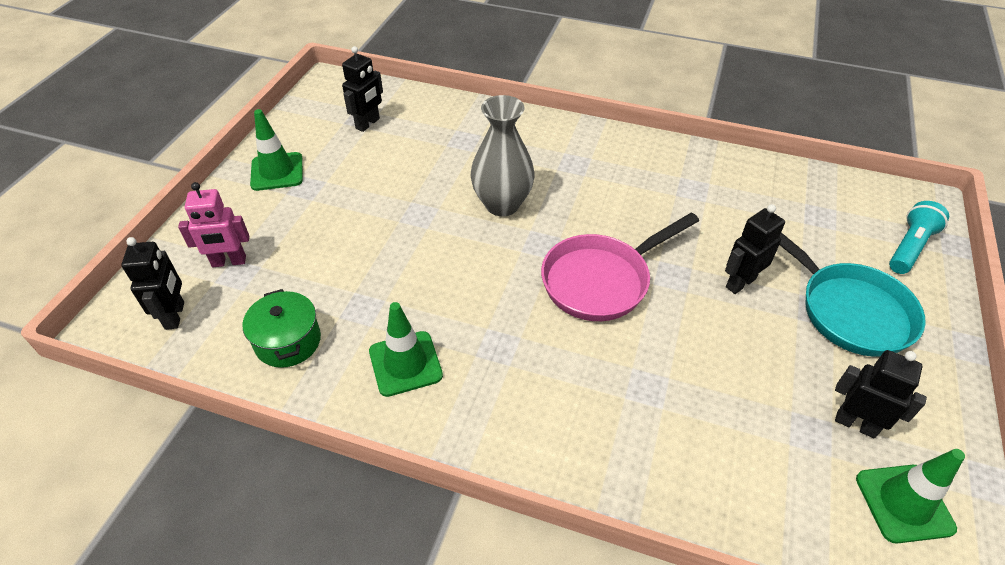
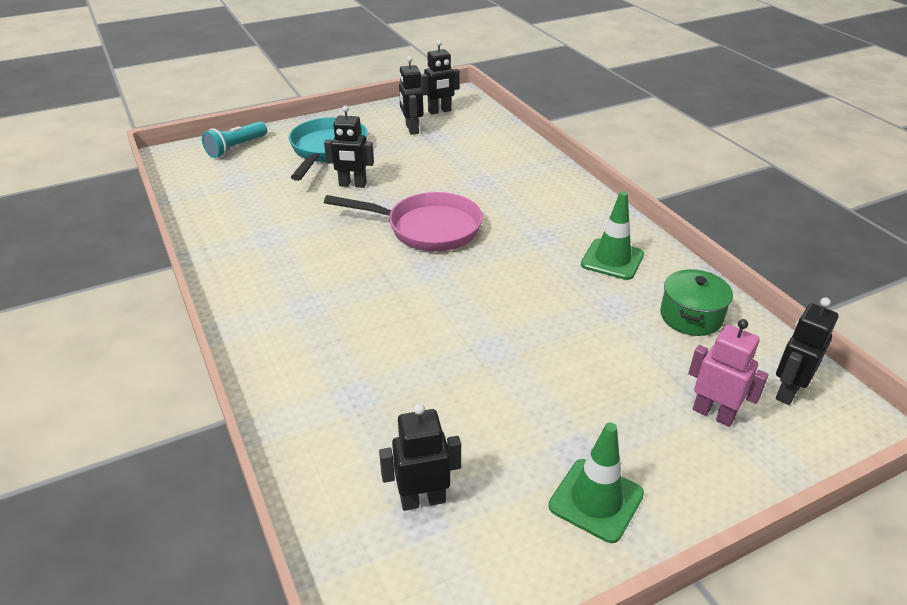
camera: 135 degrees left, 10 degrees down
grey vase [471,95,535,216] -> none
green traffic cone [856,449,965,544] -> black robot [421,40,460,115]
turquoise flashlight [889,201,949,274] -> turquoise flashlight turned 45 degrees counterclockwise [202,121,267,158]

